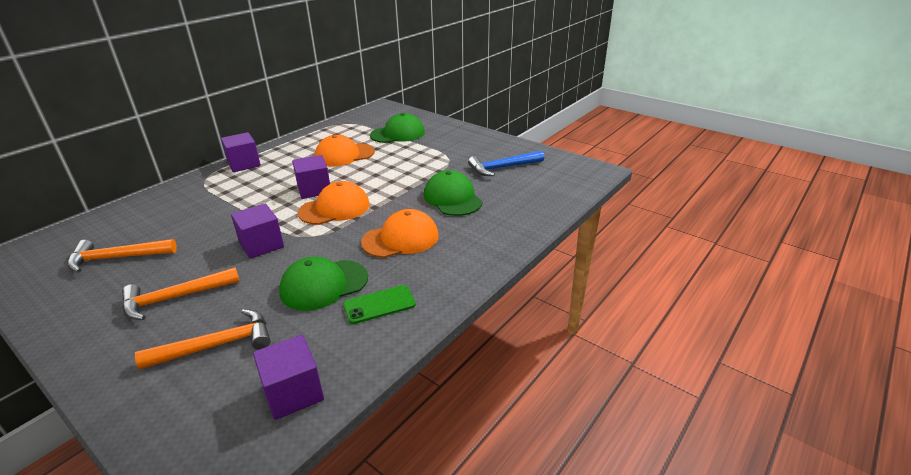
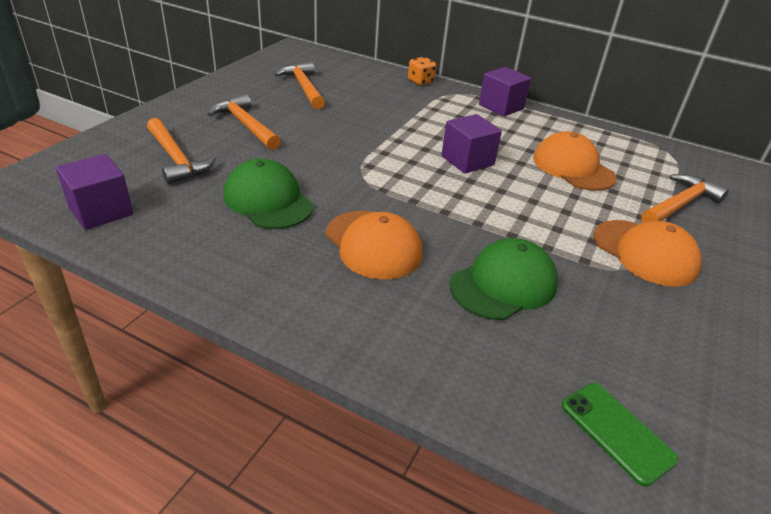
camera: 75 degrees right, 5 degrees up
purple cube [231,204,284,259] -> none
orange cap [298,181,369,225] -> orange cap moved to [593,220,702,287]
green phone [343,285,416,324] -> green phone moved to [561,383,679,486]
green cap [370,113,425,143] -> orange hammer [641,174,729,223]
blue hammer [468,151,544,176] -> none
none -> orange dice [408,57,436,85]

